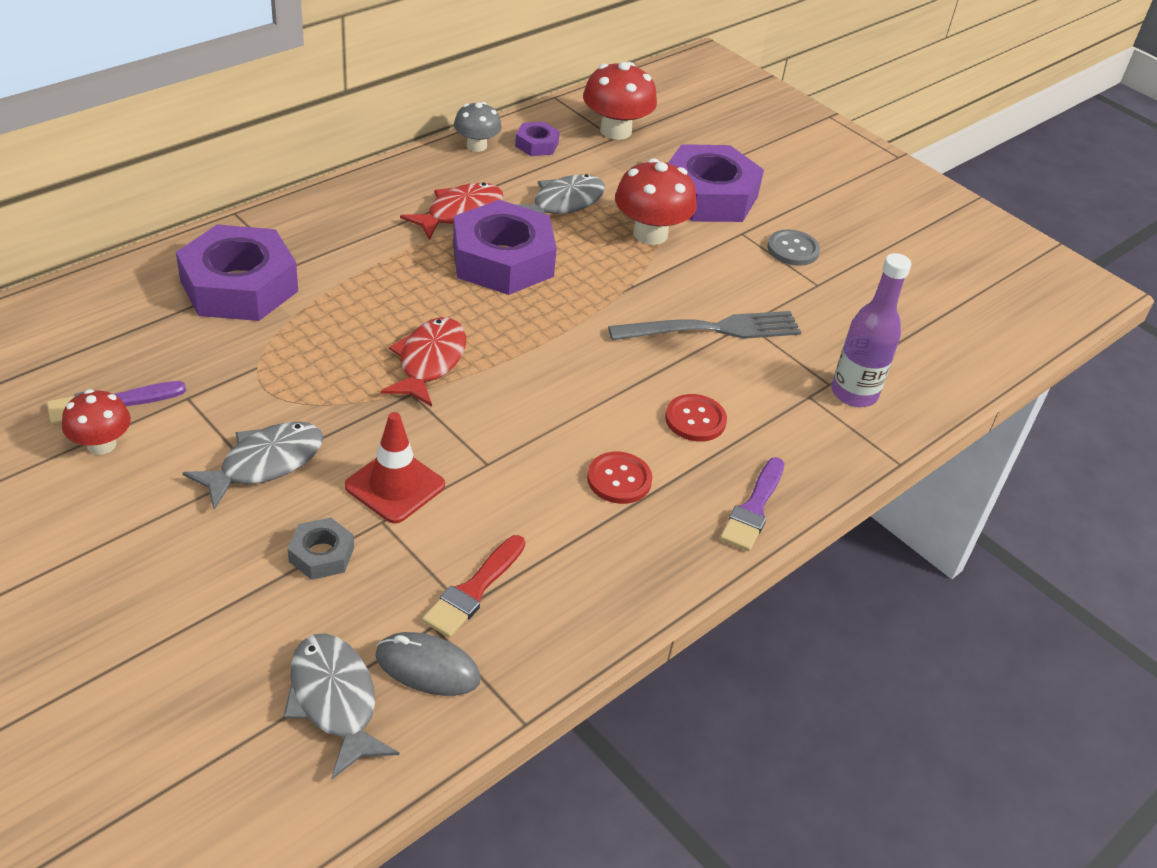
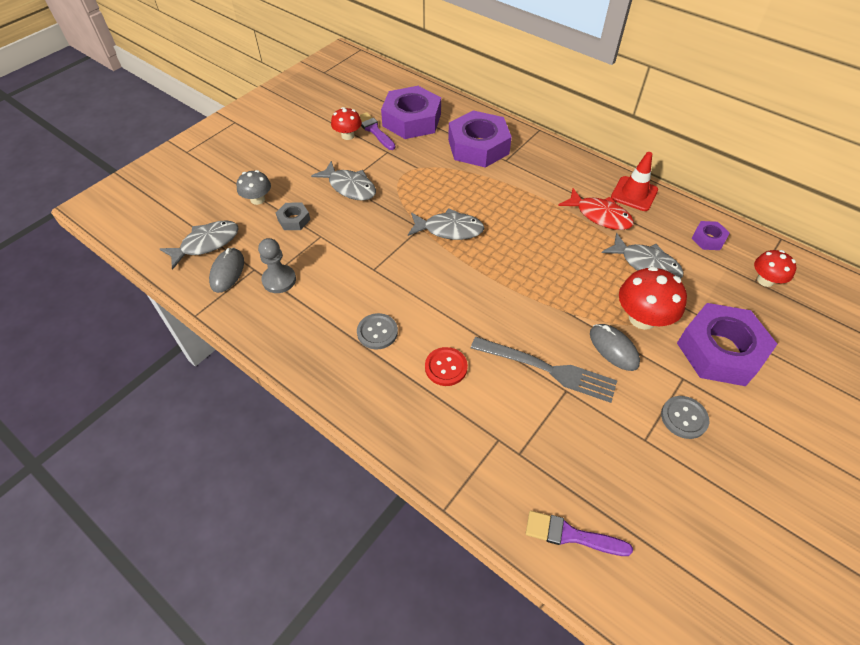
camera: 85 degrees right, 10 degrees up
red traffic cone [345,412,445,524] -> red traffic cone moved to [611,152,658,211]
red fish [381,317,466,407] -> grey fish [408,208,484,240]
red brush [422,535,525,638] -> grey pawn [258,238,296,293]
purple nut [453,200,557,295] -> purple nut moved to [381,86,441,139]
grey mushroom [454,102,502,152] -> grey mushroom moved to [236,170,271,205]
red mushroom [583,62,657,140] -> red mushroom [754,250,796,287], size x0.62
red button [587,452,652,504] -> grey button [357,313,398,349]
grey fork [608,311,801,340] -> grey fork turned 45 degrees counterclockwise [471,337,617,403]
purple brush [720,457,784,551] -> purple brush moved to [526,511,633,556]
purple bottle [831,253,911,407] -> none
none -> grey mouse [590,324,640,371]

